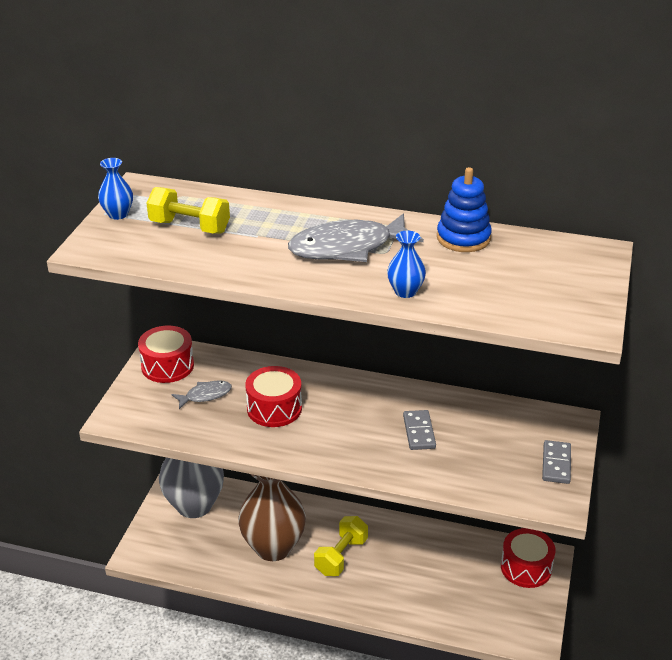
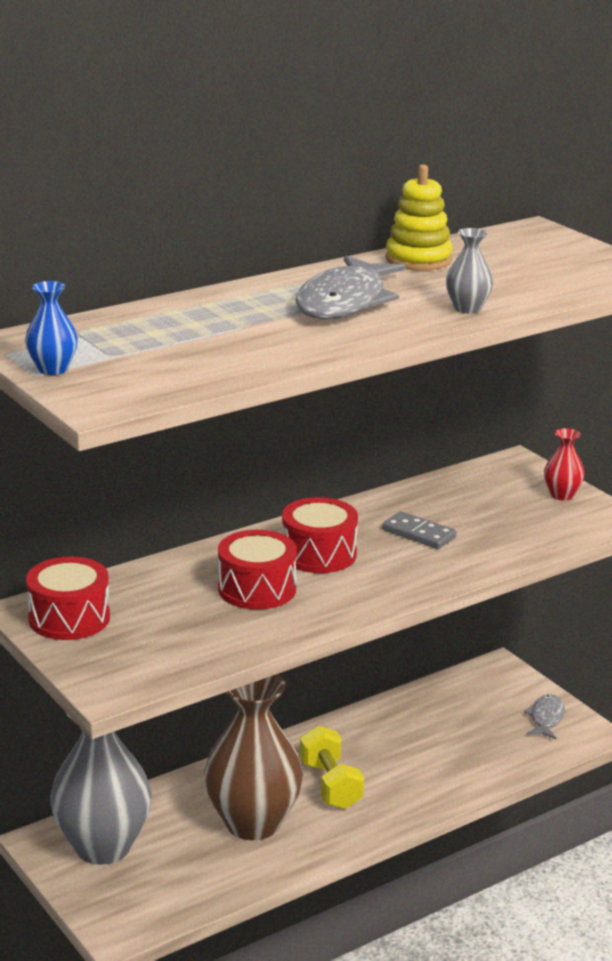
camera: 50 degrees left, 10 degrees down
yellow dumbbell [147,187,230,234] -> none
grey fish [172,380,232,409] -> grey fish moved to [524,694,565,739]
blue vase [387,231,426,298] -> grey vase [446,228,493,314]
blue stacking toy [437,167,492,252] -> yellow stacking toy [386,165,453,271]
red drum [501,528,555,588] -> red drum moved to [282,497,358,573]
grey domino [542,440,571,484] -> red vase [544,428,585,501]

